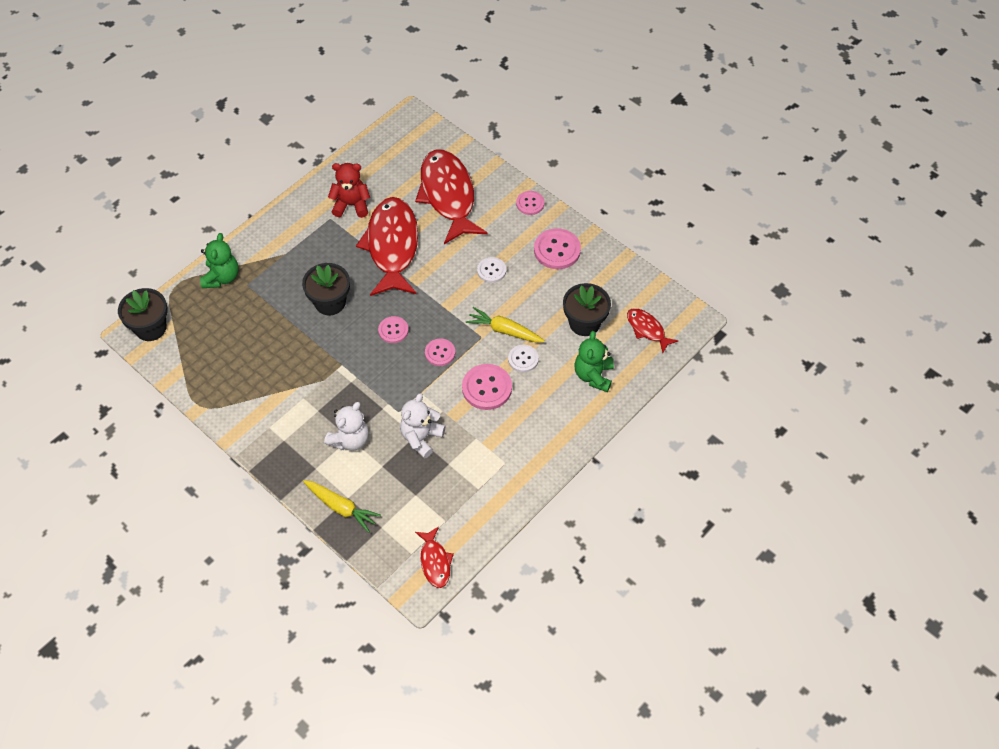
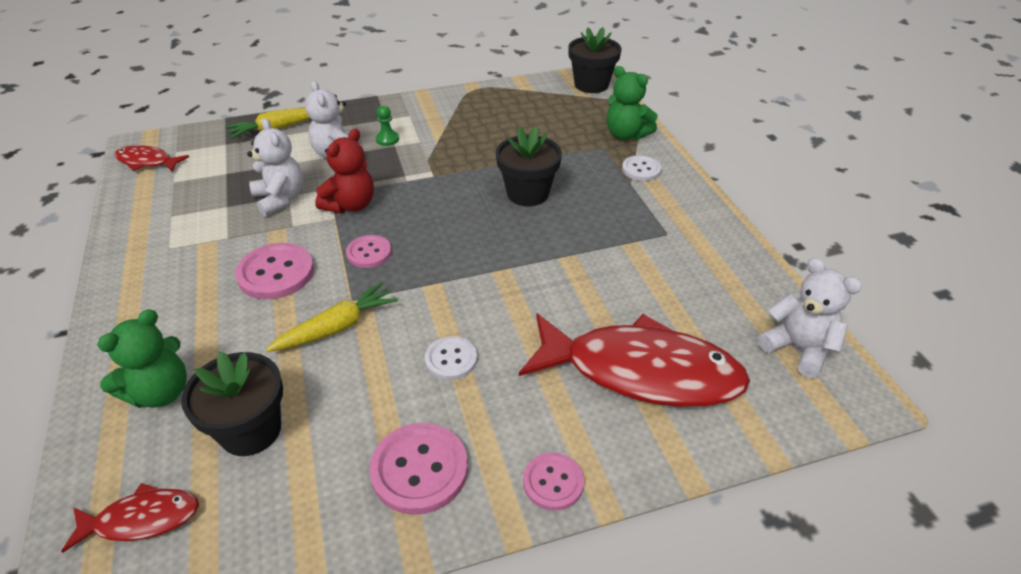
camera: 120 degrees right, 15 degrees down
red teddy bear [328,163,370,218] -> red teddy bear moved to [315,128,374,213]
red fish [356,197,418,296] -> none
pink button [378,316,409,343] -> none
white button [508,345,539,372] -> white button moved to [622,155,662,181]
green teddy bear [575,331,614,392] -> green teddy bear turned 90 degrees clockwise [98,309,187,408]
none -> green pawn [376,105,399,146]
none -> white teddy bear [758,258,862,378]

